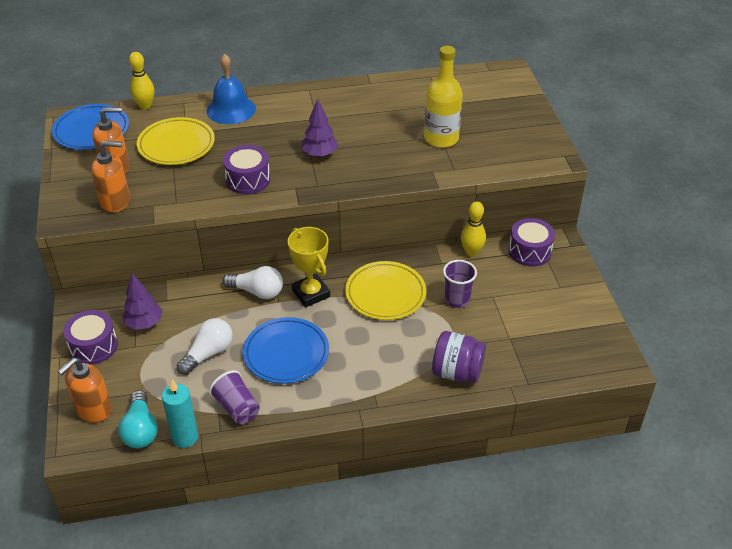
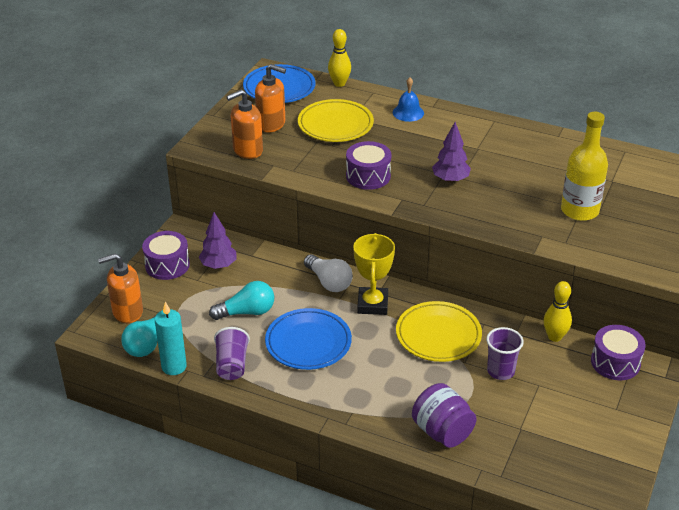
camera: 35 degrees right, 5 degrees down
orange soap dispenser [91,141,130,213] -> orange soap dispenser turned 120 degrees clockwise [226,90,263,159]
white light bulb [176,318,233,375] -> turquoise light bulb [209,281,274,320]
blue bell [206,54,256,124] -> blue bell [393,77,424,122], size x0.63

